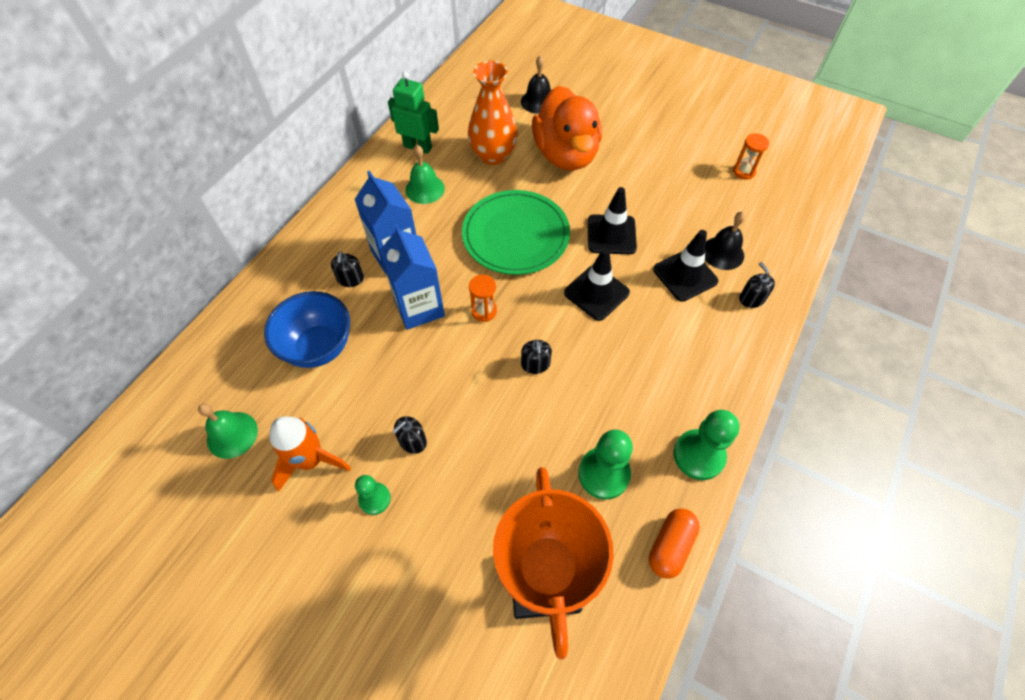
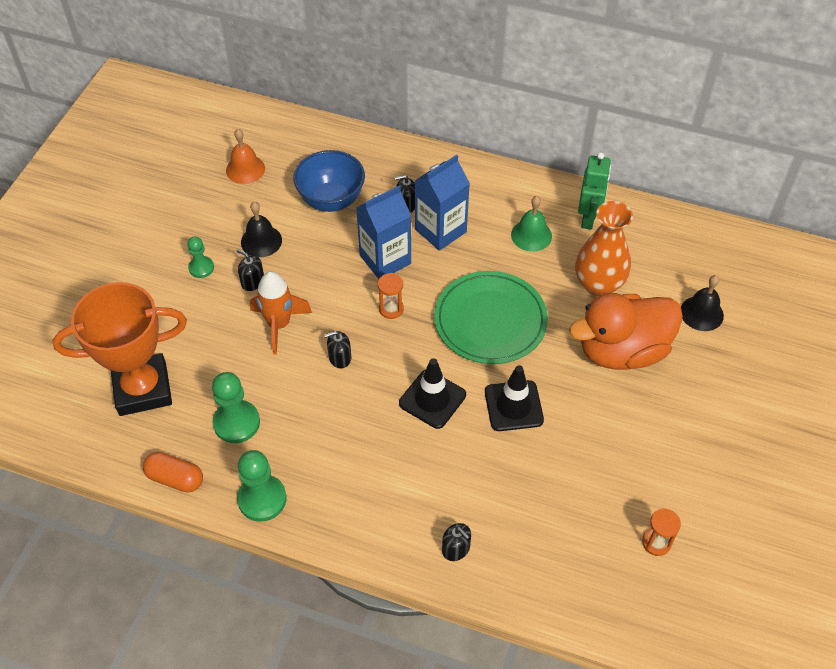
camera: 80 degrees right, 5 degrees down
green bell [198,403,258,459] -> orange bell [226,129,265,184]
orange rocket [270,416,351,492] -> orange rocket moved to [250,271,312,355]
black traffic cone [653,230,718,302] -> none
black bell [705,212,746,270] -> black bell moved to [241,202,282,257]
black soap dispenser [739,262,775,308] -> black soap dispenser turned 75 degrees clockwise [442,523,471,561]

